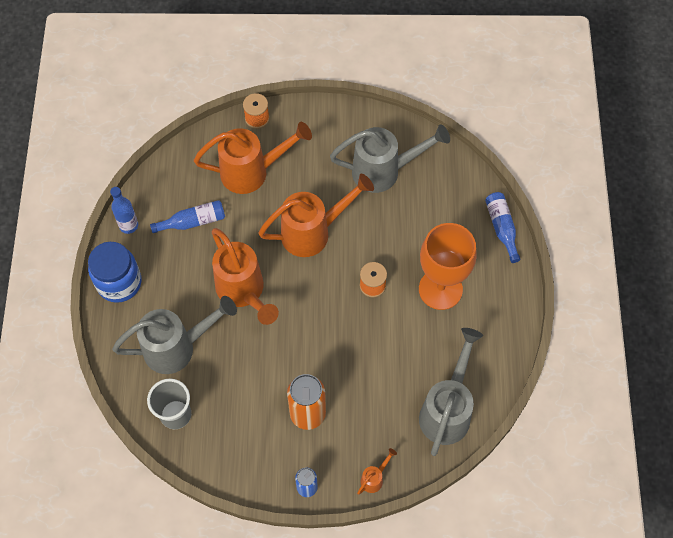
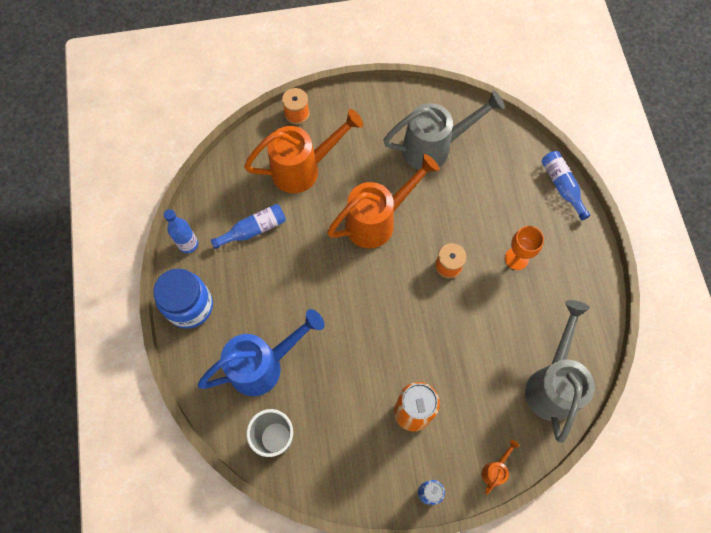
camera: 10 degrees left, 5 degrees up
grey watering can [112,296,237,374] -> blue watering can [197,309,325,396]
orange watering can [212,228,279,325] -> none
orange goblet [419,223,477,310] -> orange goblet [505,226,544,270], size x0.53

